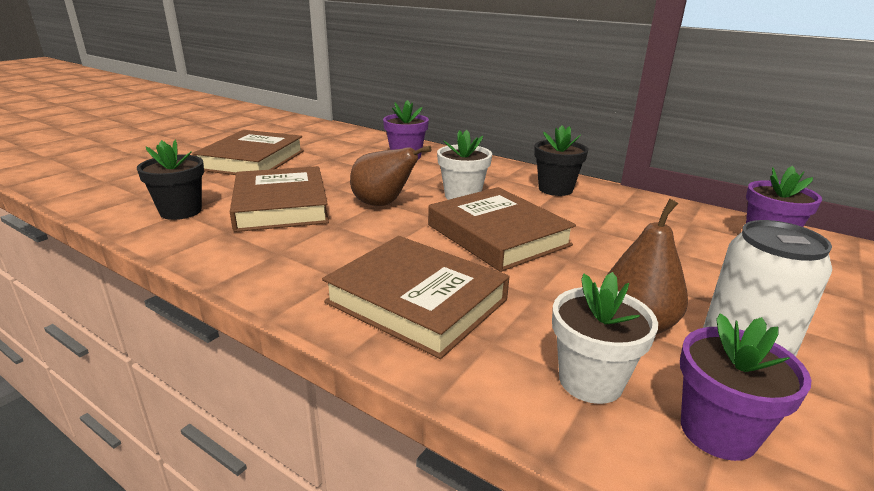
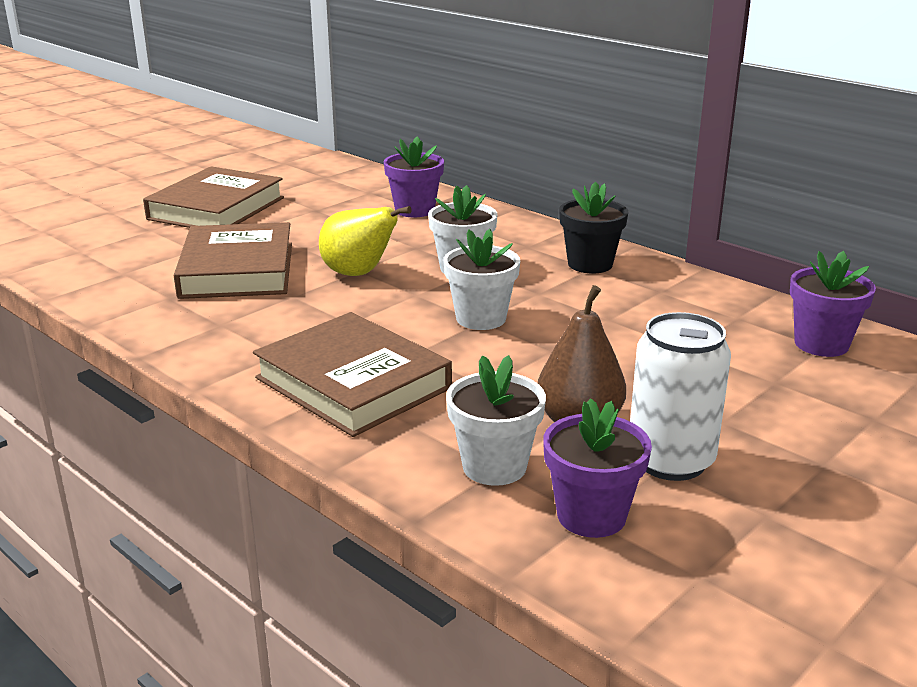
camera: 10 degrees right, 0 degrees up
black flower pot [137,140,204,220] -> none
brown pear [350,146,431,206] -> yellow pear [319,206,412,276]
brown book [428,187,576,272] -> white flower pot [443,229,520,330]

